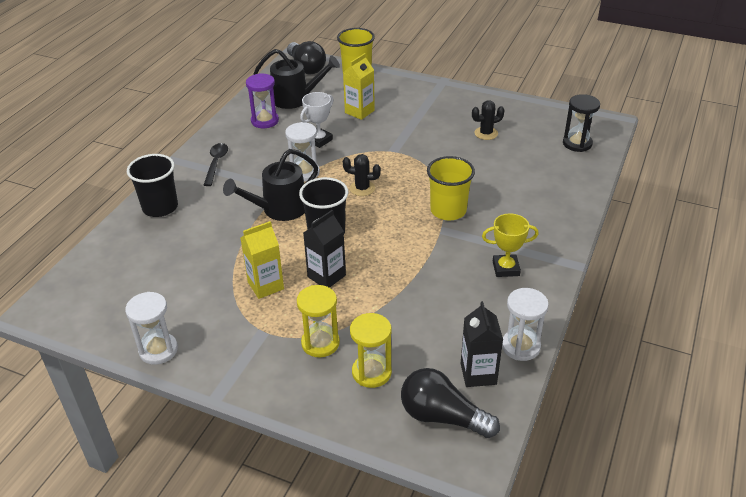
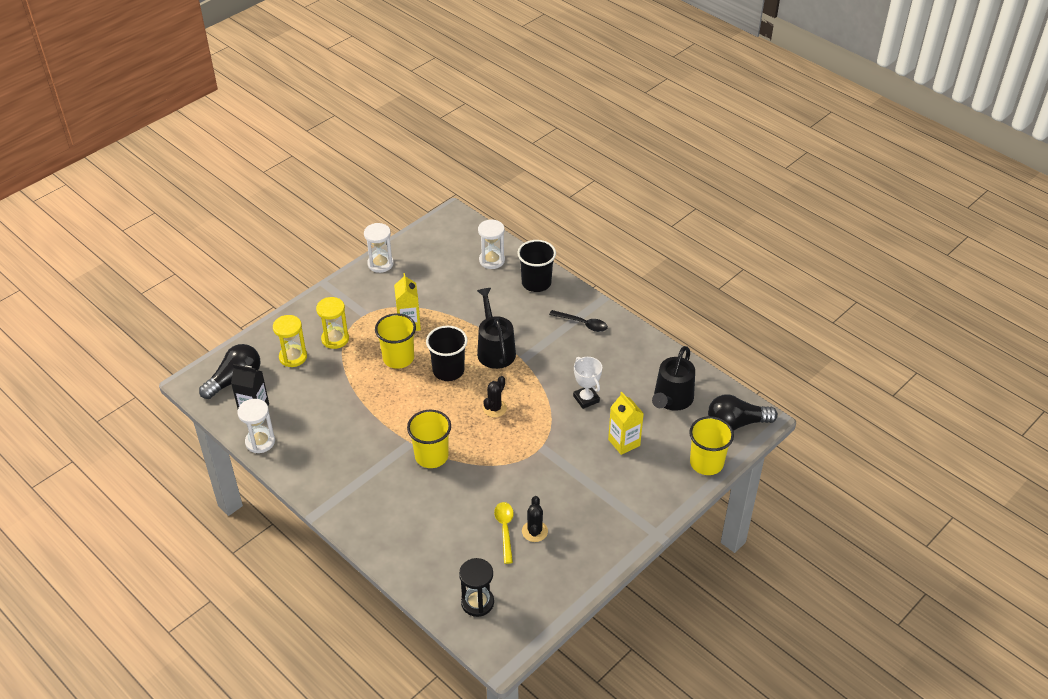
camera: 110 degrees right, 5 degrees up
purple hourglass [246,73,279,128] -> none
white hourglass [285,122,320,182] -> white hourglass moved to [478,219,505,269]
black carton [303,210,346,288] -> yellow cup [375,313,416,369]
yellow trophy [482,213,539,277] -> none
none -> yellow spoon [494,502,514,564]

